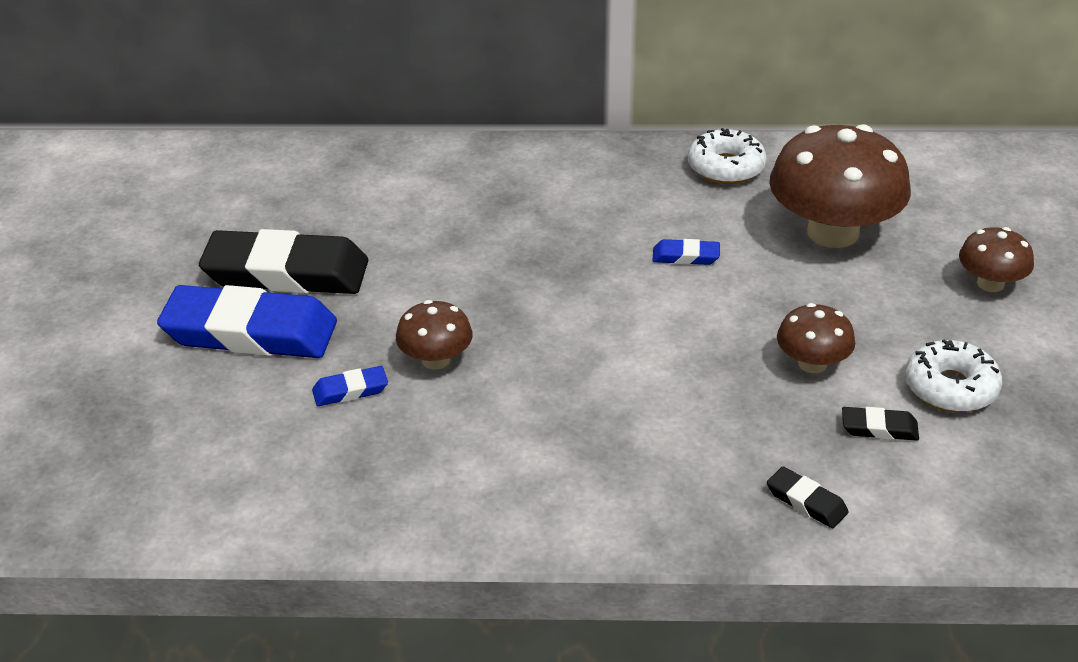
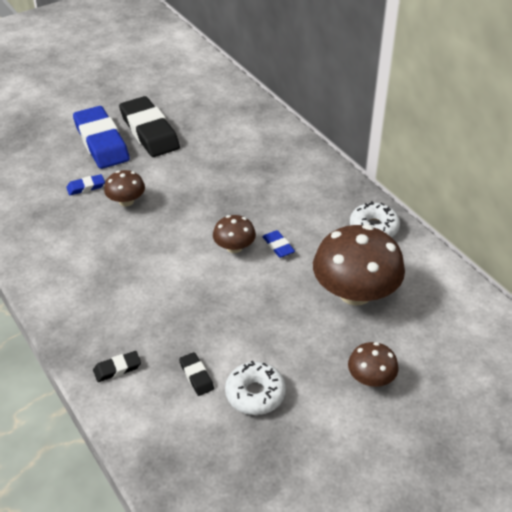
camera: 55 degrees right, 5 degrees up
blue eraser [312,366,388,406] -> blue eraser turned 60 degrees counterclockwise [66,174,105,195]
black eraser [767,467,849,528] -> black eraser turned 60 degrees clockwise [93,351,141,382]
brown mushroom [777,303,855,373] -> brown mushroom moved to [213,215,256,253]

